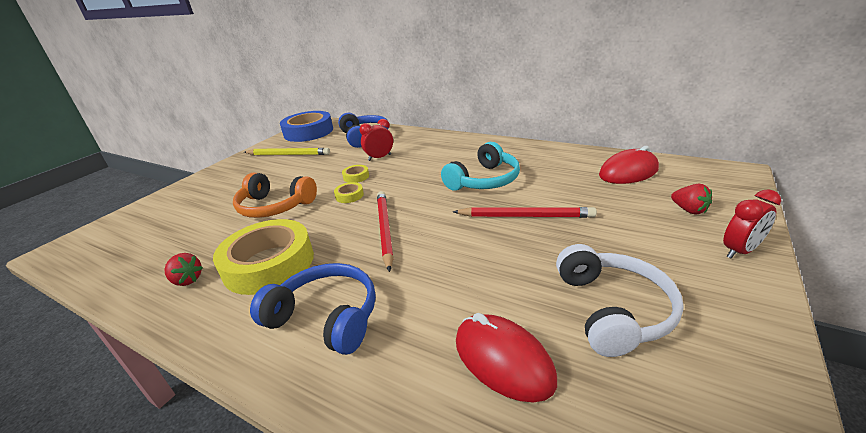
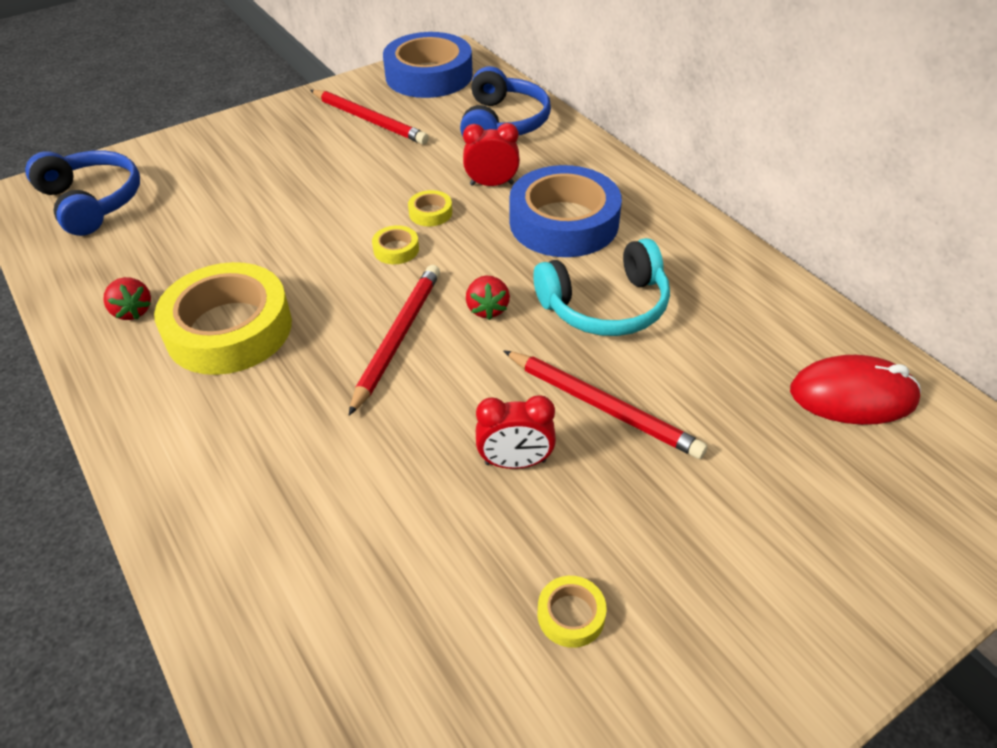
camera: 25 degrees right, 15 degrees up
orange headphones [233,173,317,218] -> none
yellow pencil [244,148,330,155] -> red pencil [310,90,429,145]
blue headphones [250,263,376,355] -> blue headphones moved to [25,150,140,236]
red mouse [456,313,557,402] -> none
white headphones [556,244,684,357] -> yellow tape [538,576,607,648]
red strawberry [671,184,712,215] -> red strawberry moved to [466,276,510,320]
red clock [723,189,781,258] -> red clock moved to [476,395,556,469]
none -> blue tape [509,165,622,257]

